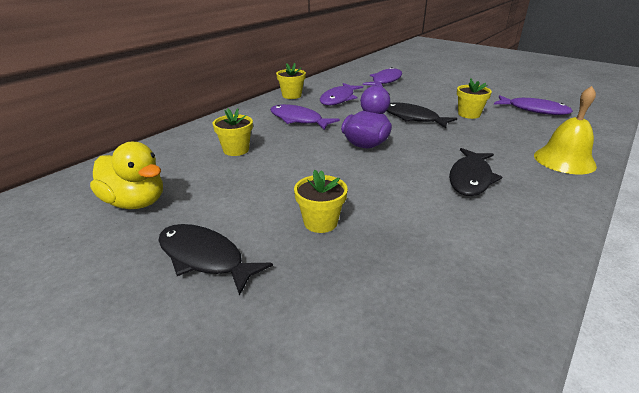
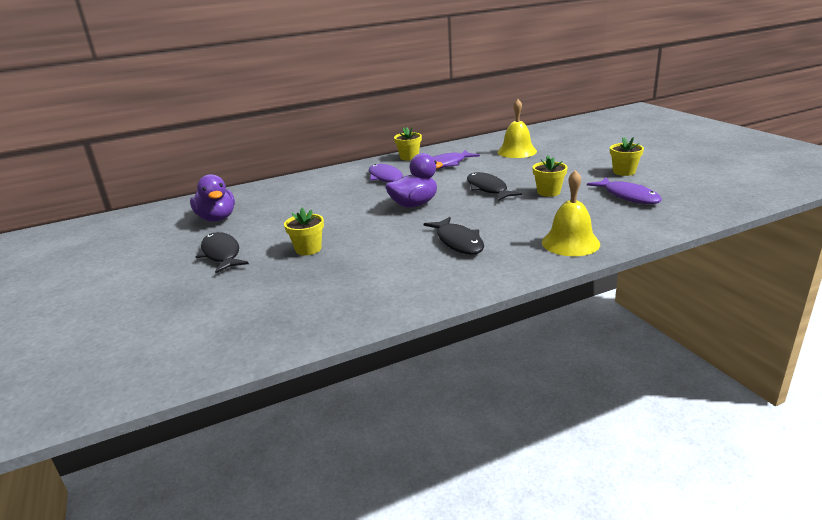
camera: 30 degrees right, 5 degrees down
yellow duck [90,142,163,209] -> purple duck [190,174,235,222]
yellow flower pot [212,108,253,156] -> yellow flower pot moved to [610,137,644,176]
purple fish [363,67,402,87] -> yellow bell [497,99,537,158]
black fish [449,148,502,196] -> black fish turned 75 degrees counterclockwise [424,217,484,255]

